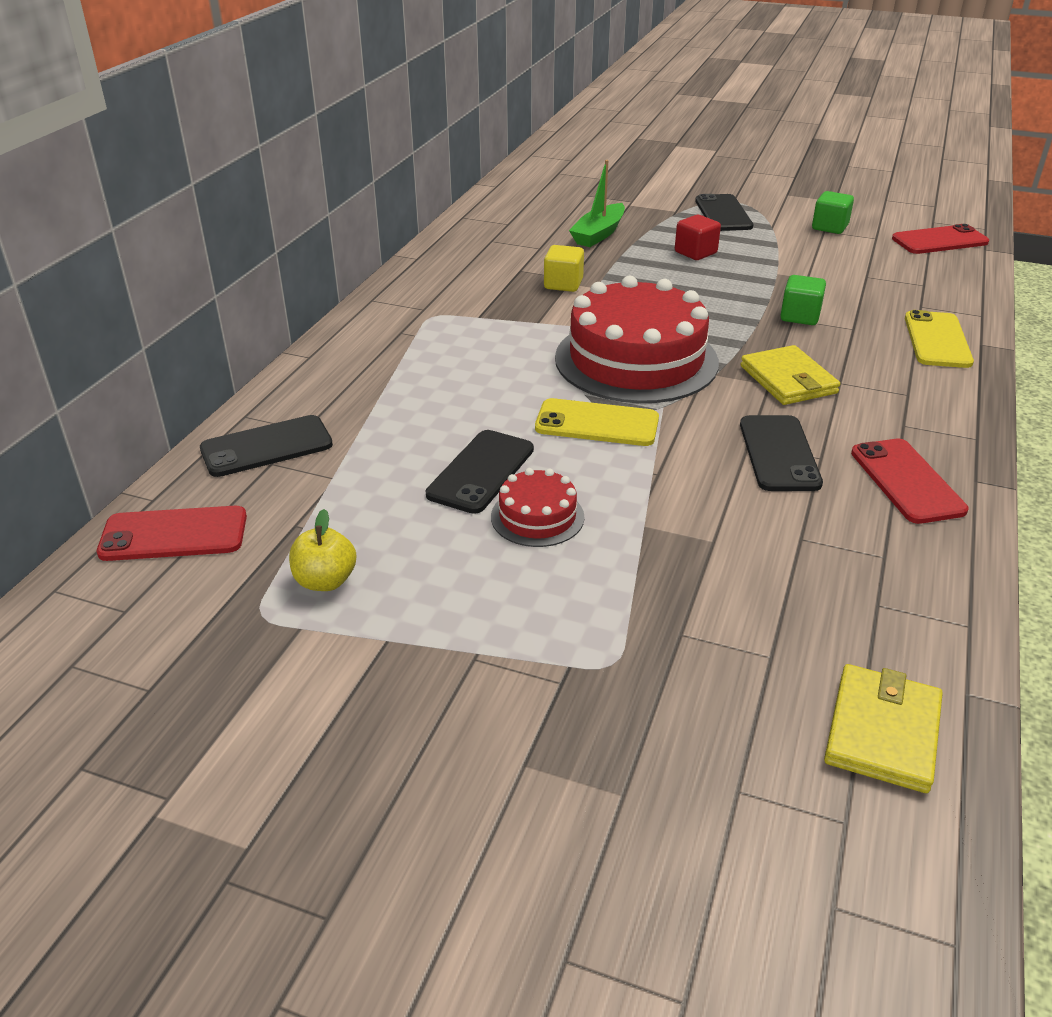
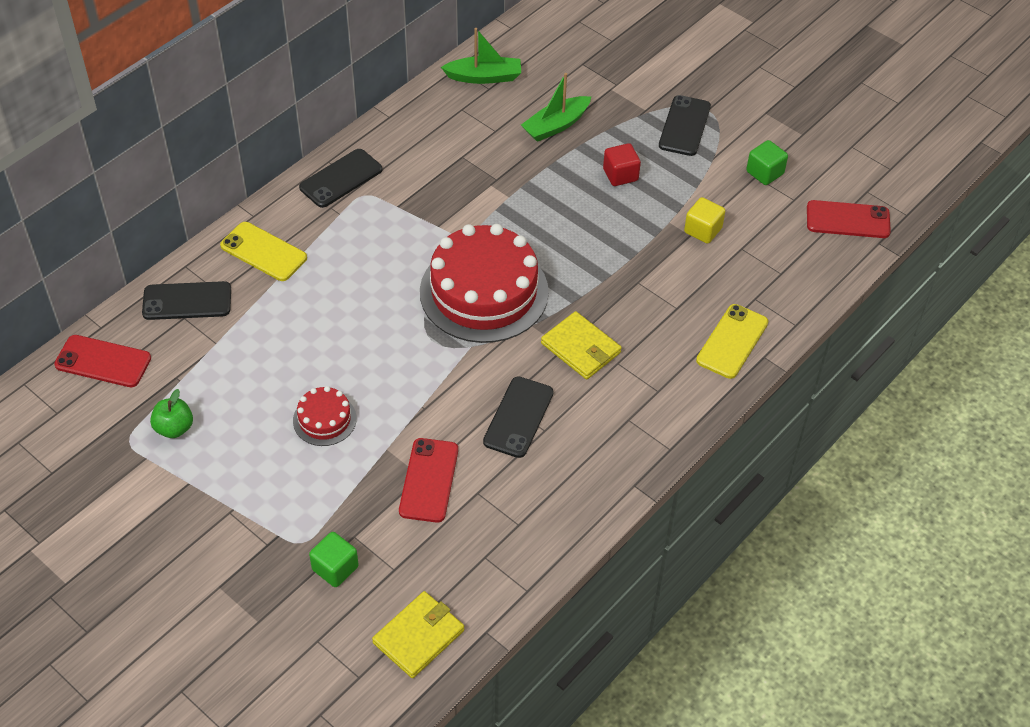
camera: 20 degrees right, 15 degrees up
yellow apple [289,509,356,591] -> green apple [150,389,193,438]
black phone [426,430,534,514] -> black phone moved to [299,149,382,208]
yellow phone [535,398,659,446] -> yellow phone moved to [220,222,307,281]
yellow cube [544,245,584,292] -> yellow cube moved to [684,197,725,244]
yellow wallet [740,345,840,405] -> yellow wallet turned 45 degrees counterclockwise [541,311,622,380]
green cube [780,275,826,325] -> green cube moved to [309,532,359,587]
red phone [851,439,969,524] -> red phone moved to [399,438,458,523]
none -> green boat [441,28,521,84]

